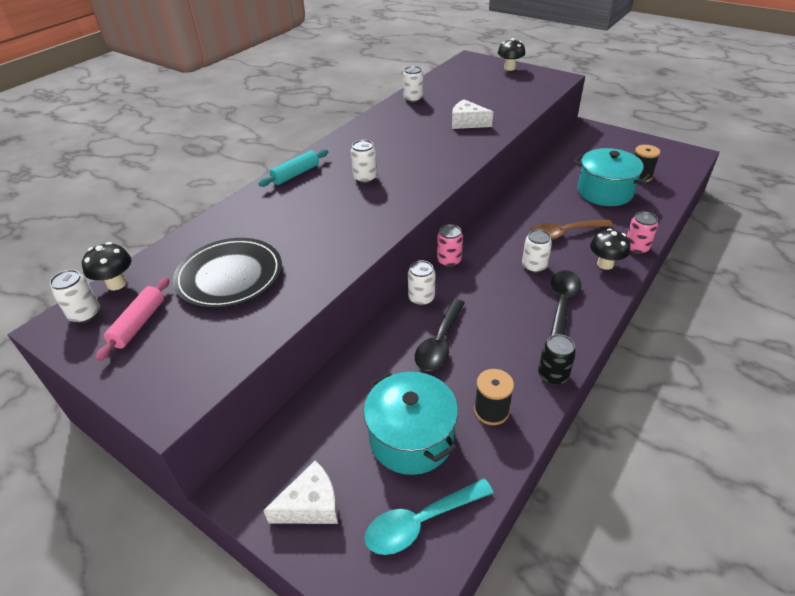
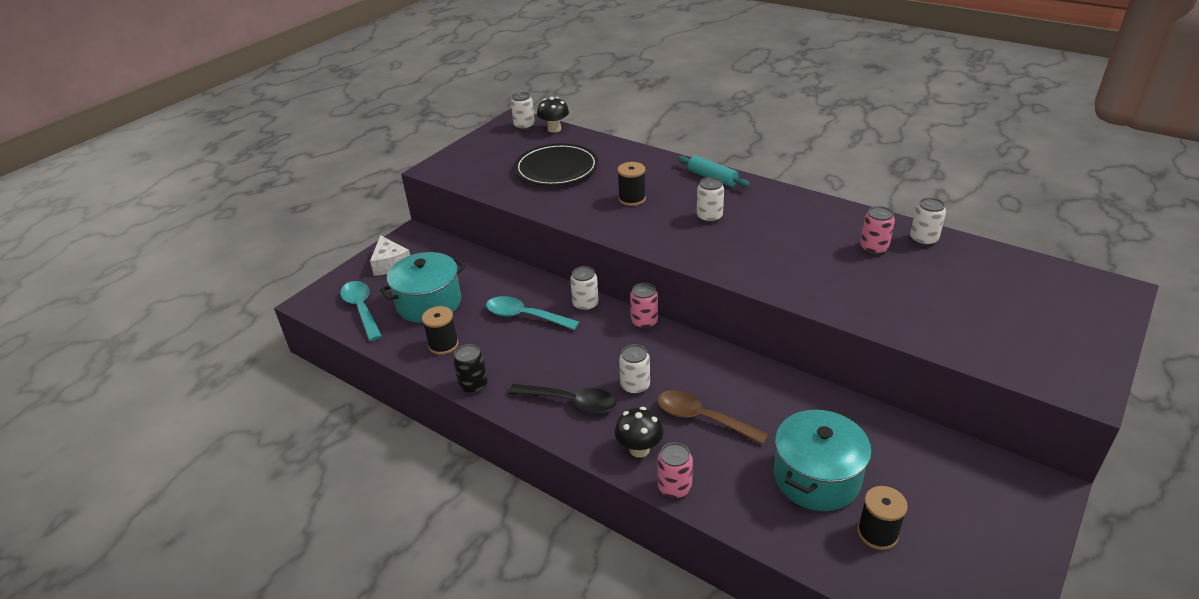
camera: 90 degrees right, 5 degrees down
pink rolling pin [96,277,169,361] -> none
black spoon [415,299,465,371] -> turquoise spoon [486,296,579,330]
white cheese [452,99,493,129] -> none
black mushroom [498,38,525,71] -> none
brown spoon [529,219,613,240] -> brown spoon turned 45 degrees counterclockwise [657,390,769,445]
none -> black spool [617,162,646,206]
none -> pink can [860,206,895,255]

